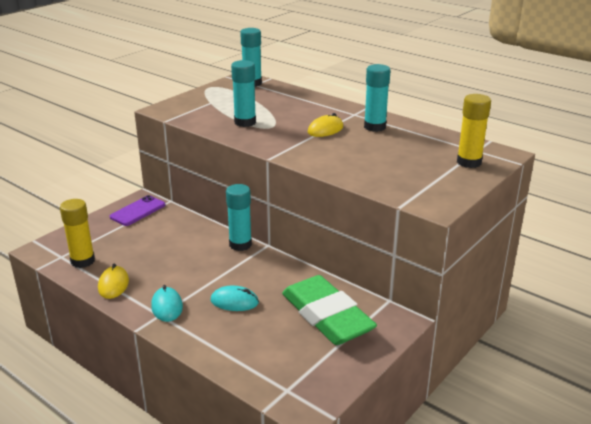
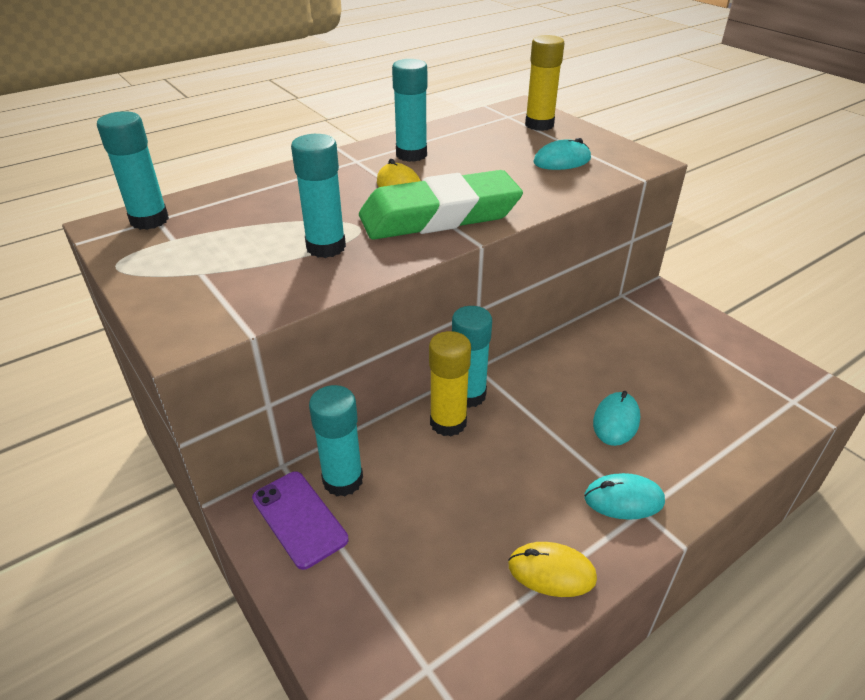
camera: 75 degrees left, 10 degrees up
yellow glue stick [60,199,95,268] -> yellow glue stick moved to [429,331,471,436]
green eraser [282,275,377,345] -> green eraser moved to [359,170,523,240]
none -> turquoise glue stick [309,385,363,496]
none -> turquoise mouse [533,138,591,170]

